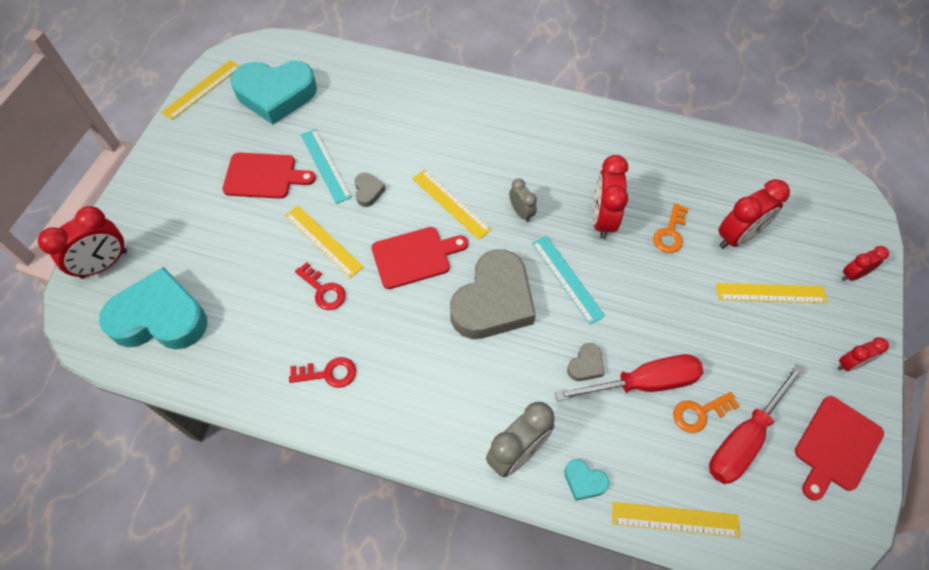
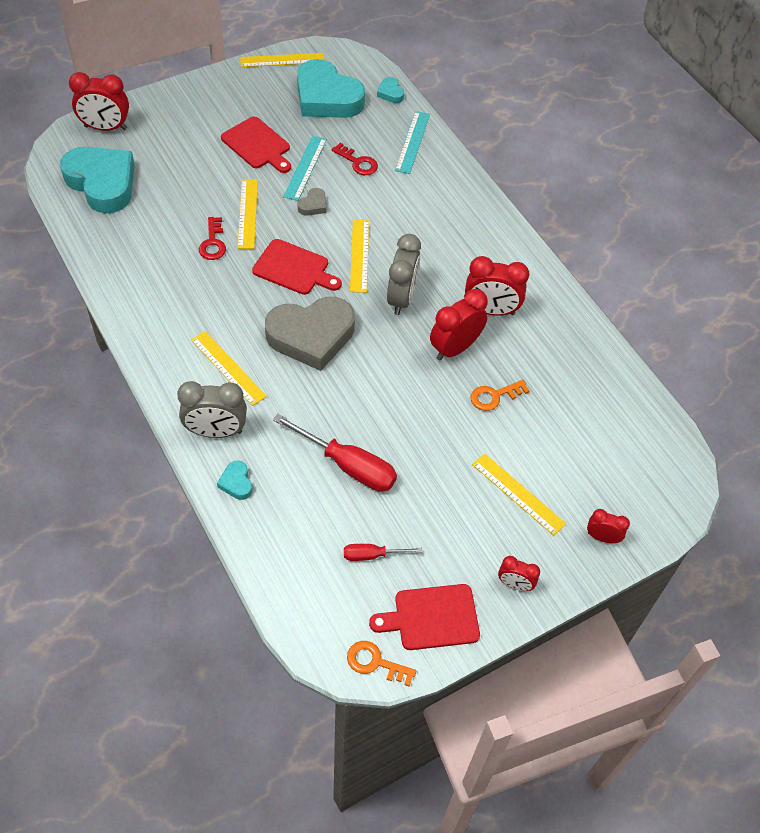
camera: 40 degrees right, 5 degrees down
red key [289,357,356,388] -> red key moved to [332,143,378,175]
grey clock [509,179,537,222] -> grey clock [387,234,421,315], size x1.77
turquoise ruler [532,236,605,325] -> turquoise ruler moved to [395,111,430,174]
grey heart [567,343,604,381] -> none
yellow ruler [612,502,740,538] -> yellow ruler moved to [191,331,267,406]
orange key [673,392,740,433] -> orange key moved to [347,641,417,687]
red screwdriver [709,364,805,484] -> red screwdriver [344,544,422,561], size x0.53
red clock [718,179,790,249] -> red clock moved to [465,256,529,316]
none -> turquoise heart [377,77,404,103]

